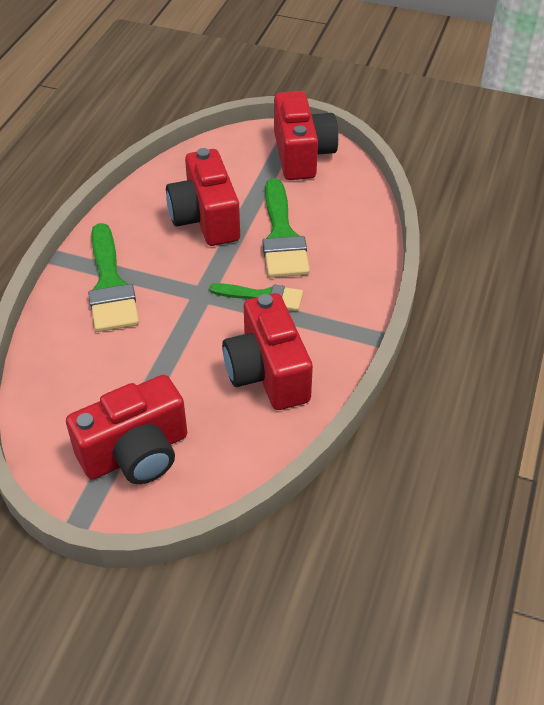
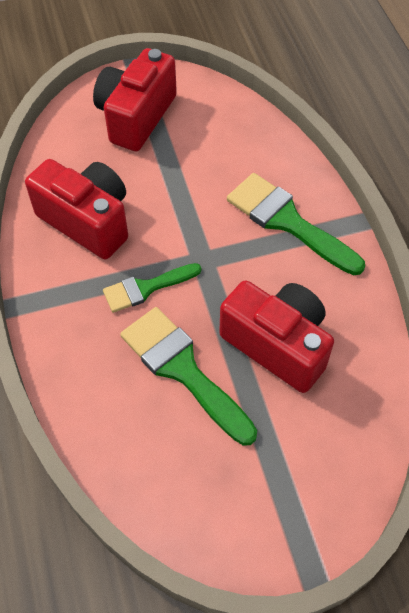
camera: 145 degrees right, 10 degrees up
red camera [274,91,338,180] -> none

